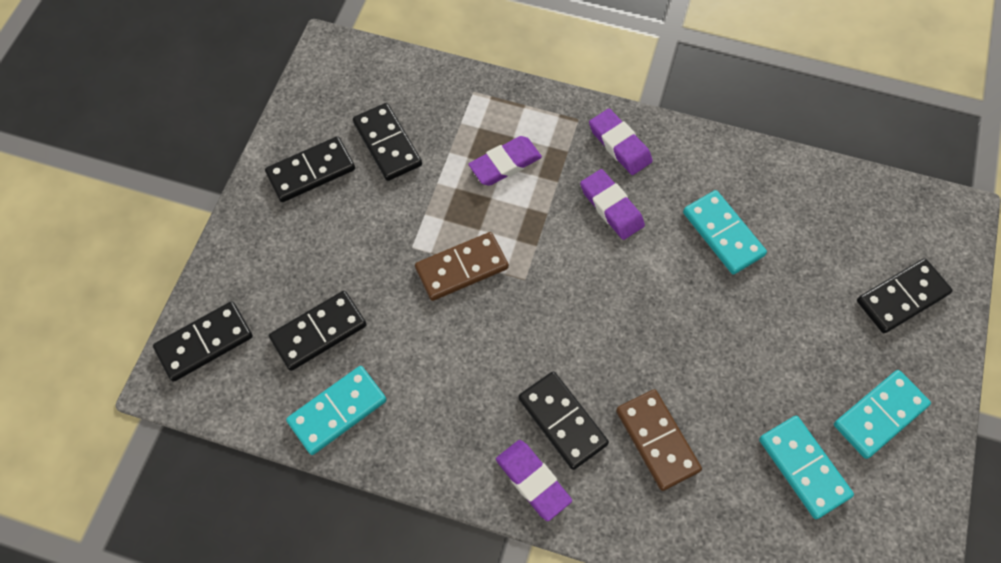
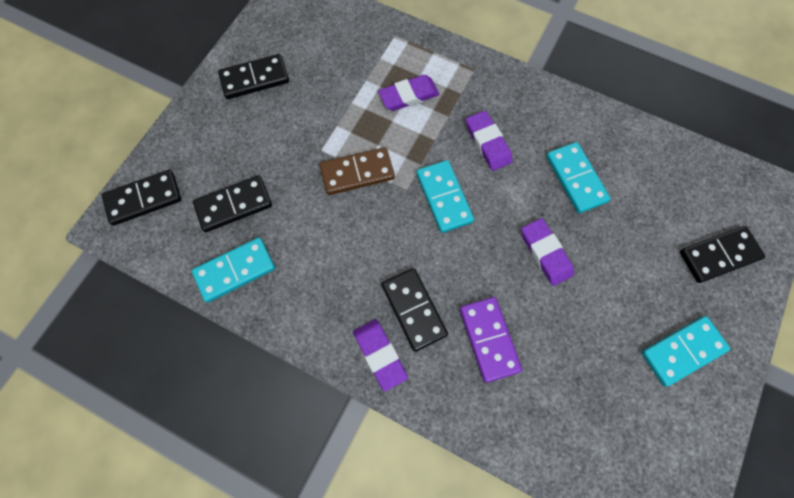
camera: 10 degrees right, 5 degrees up
black domino [353,103,422,181] -> none
purple eraser [589,109,653,175] -> purple eraser moved to [521,218,574,286]
brown domino [616,389,702,491] -> purple domino [460,297,522,383]
turquoise domino [759,416,854,519] -> turquoise domino moved to [416,160,474,233]

